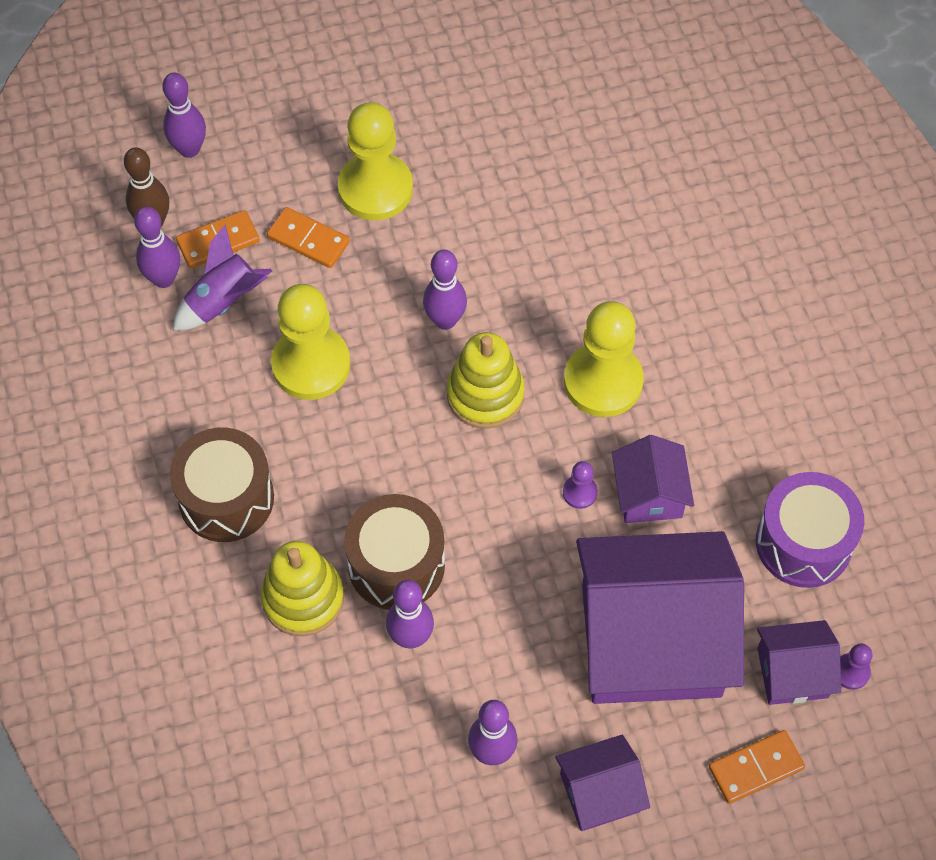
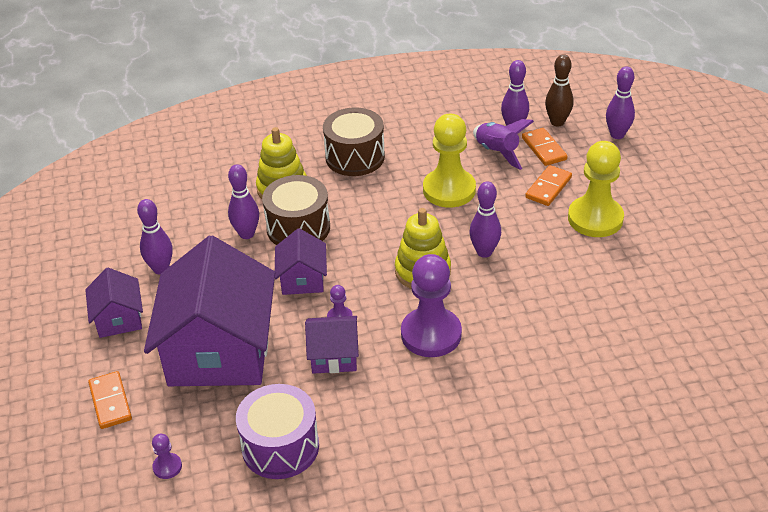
camera: 95 degrees right, 20 degrees down
yellow pawn [564,301,644,417] -> purple pawn [401,254,462,357]
purple house [757,620,841,705] -> purple house moved to [275,228,327,295]

